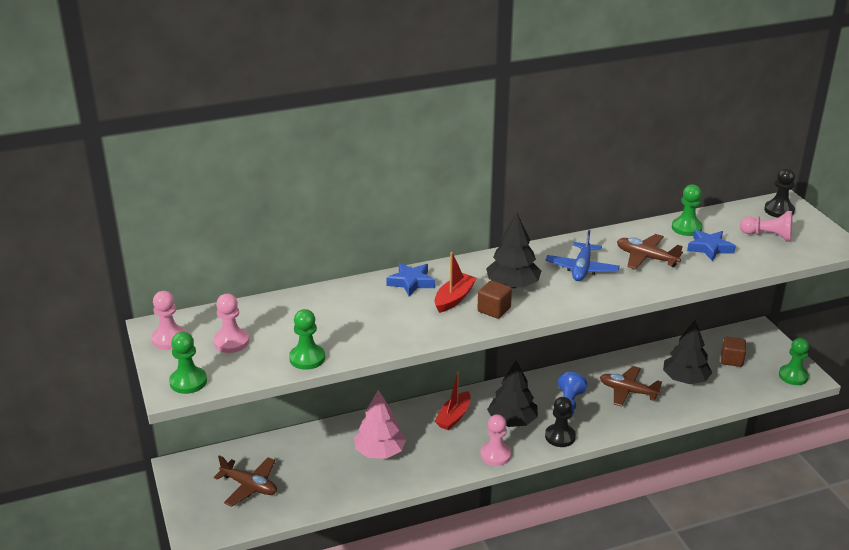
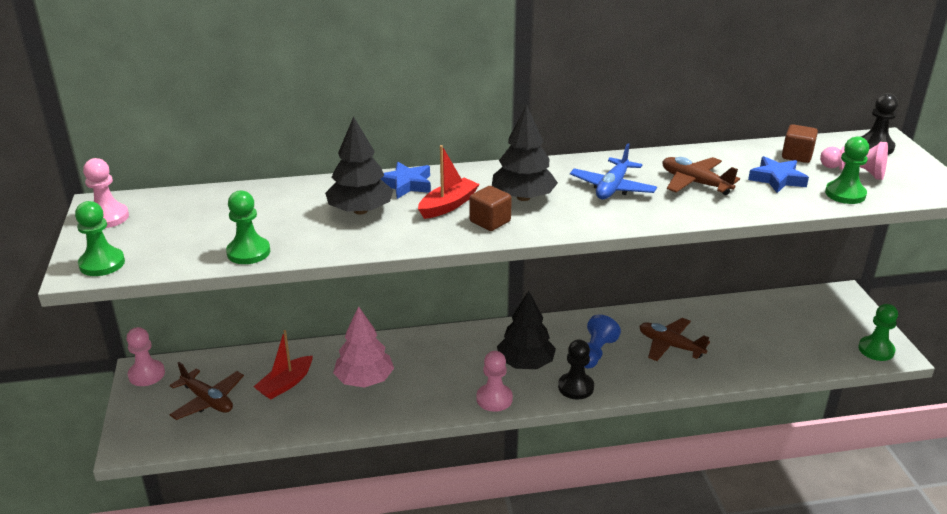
camera: 10 degrees right, 0 degrees up
pink pawn [213,294,249,353] -> pink pawn moved to [127,327,165,386]
red boat [435,372,471,430] -> red boat moved to [254,330,313,399]
black tree [663,320,712,384] -> black tree moved to [325,116,394,215]
green pawn [672,184,703,236] -> green pawn moved to [825,136,869,204]
brown cube [721,337,746,367] -> brown cube moved to [782,124,818,163]

